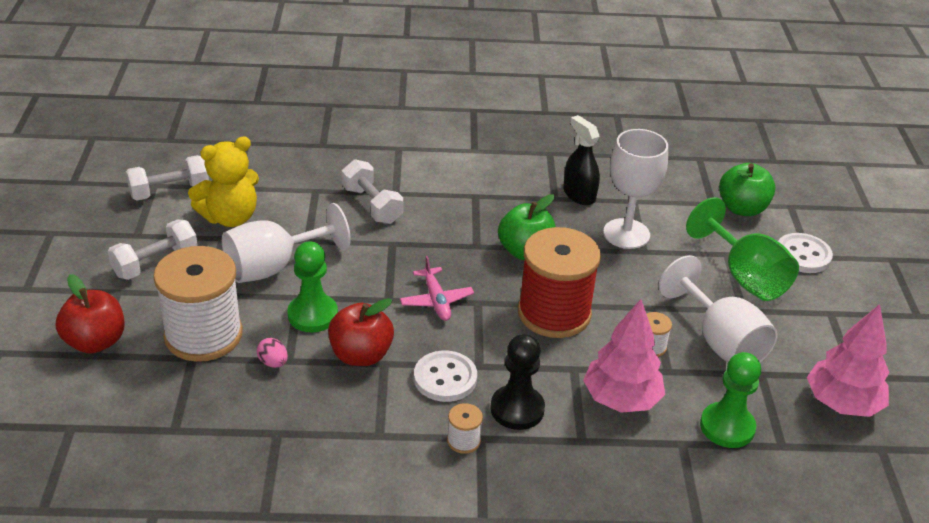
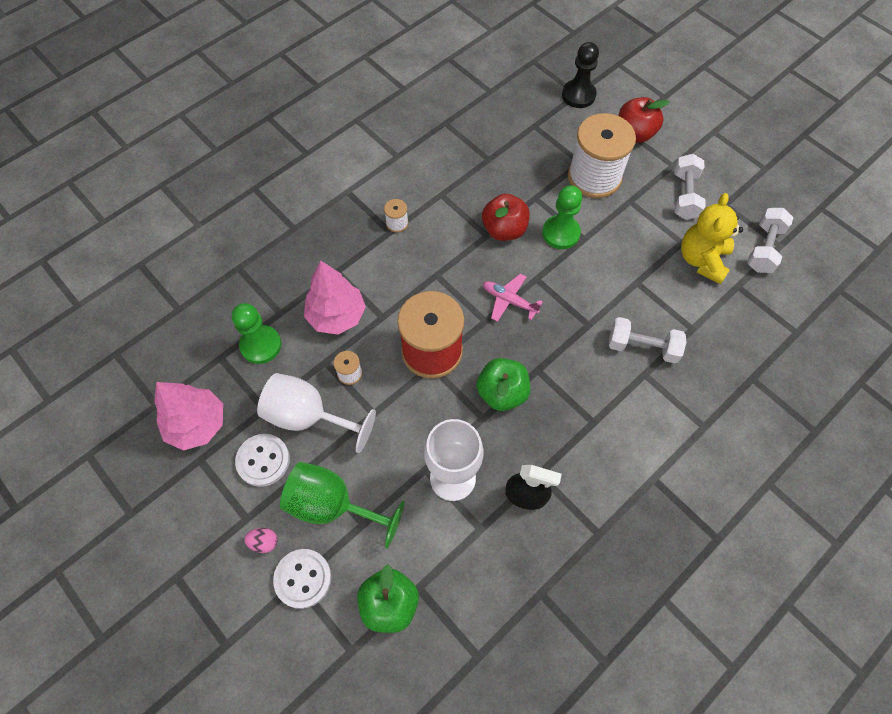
camera: 140 degrees right, 25 degrees up
white goblet [222,203,351,283] -> none
pink egg [257,338,288,368] -> pink egg moved to [244,528,278,553]
white button [414,351,477,402] -> white button moved to [235,434,290,487]
black pawn [490,334,545,430] -> black pawn moved to [562,42,599,108]

